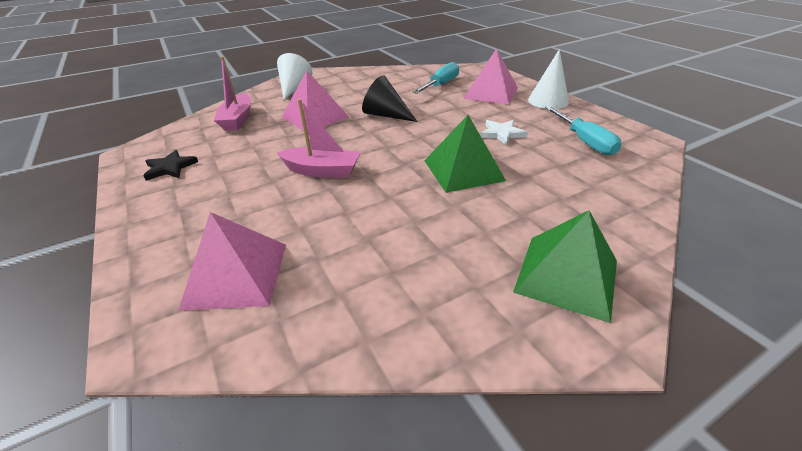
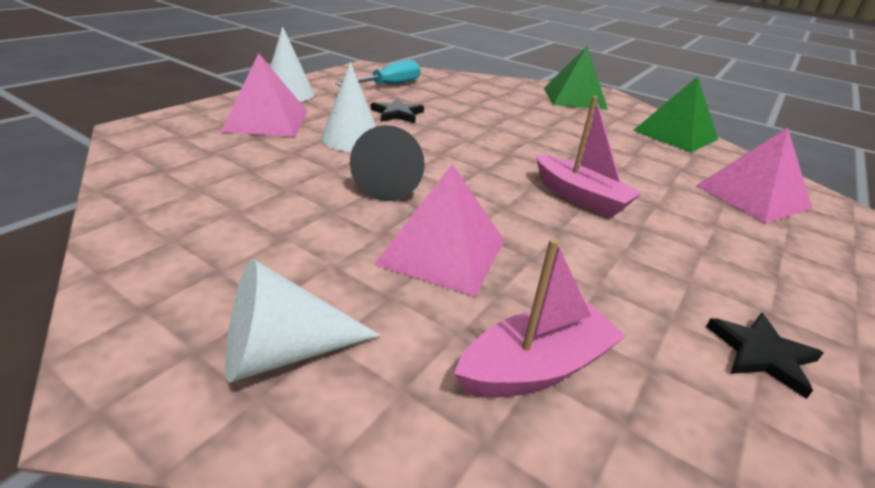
camera: 120 degrees left, 5 degrees down
pink boat [277,99,361,178] -> pink boat turned 150 degrees clockwise [536,96,642,218]
turquoise screwdriver [413,62,459,94] -> none
green pyramid [424,115,506,193] -> green pyramid moved to [633,76,718,152]
white star [480,120,528,145] -> black star [371,98,424,123]
none -> white cone [321,62,376,152]

